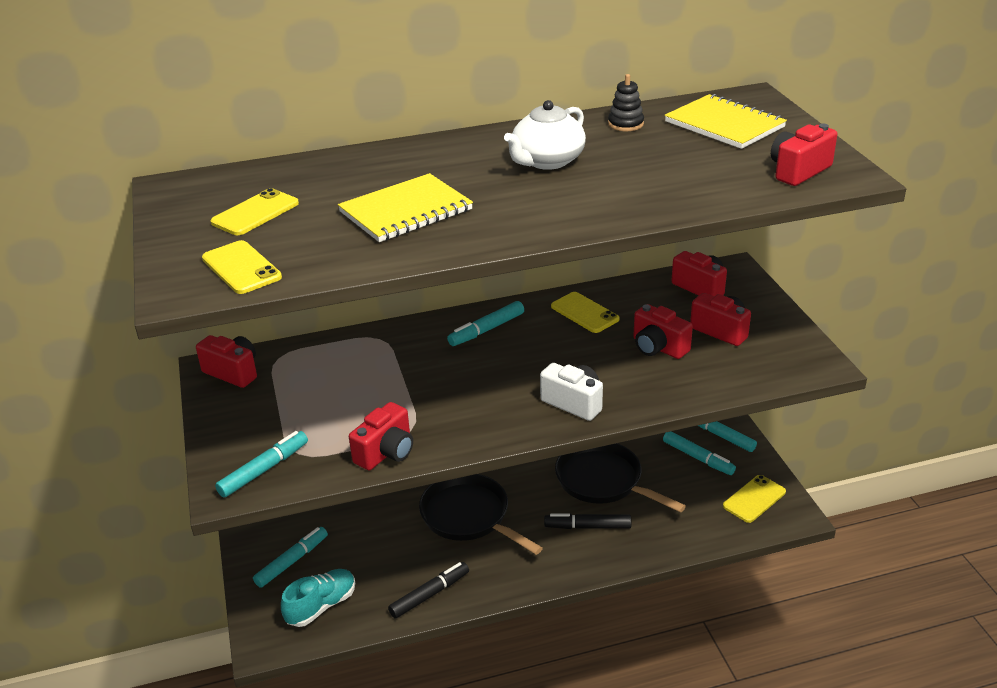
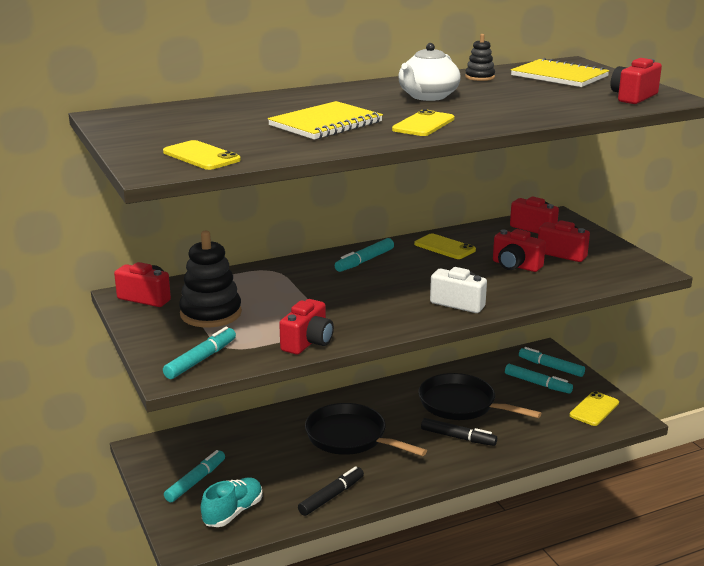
camera: 10 degrees left, 10 degrees down
yellow phone [211,188,299,235] -> yellow phone moved to [392,109,455,136]
black marker [544,513,632,529] -> black marker turned 150 degrees counterclockwise [421,418,497,446]
none -> black stacking toy [179,231,242,327]

